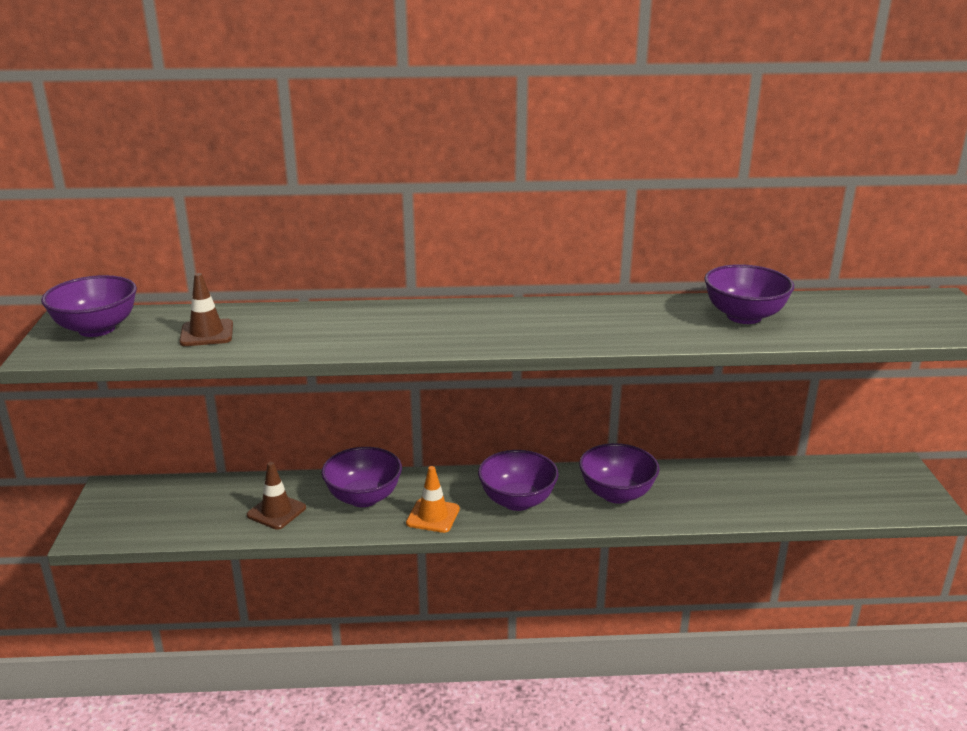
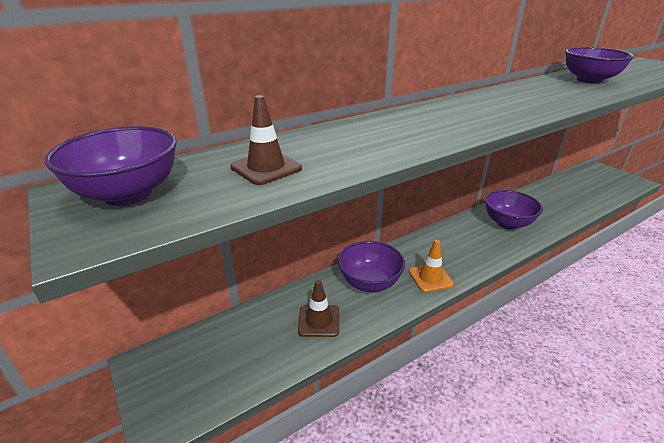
camera: 30 degrees left, 5 degrees up
purple bowl [478,450,559,511] -> none

